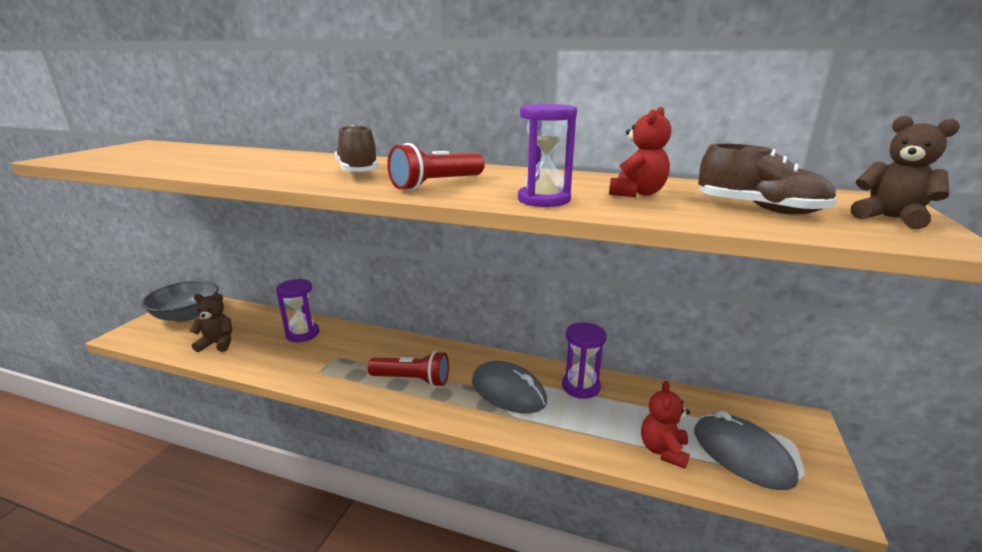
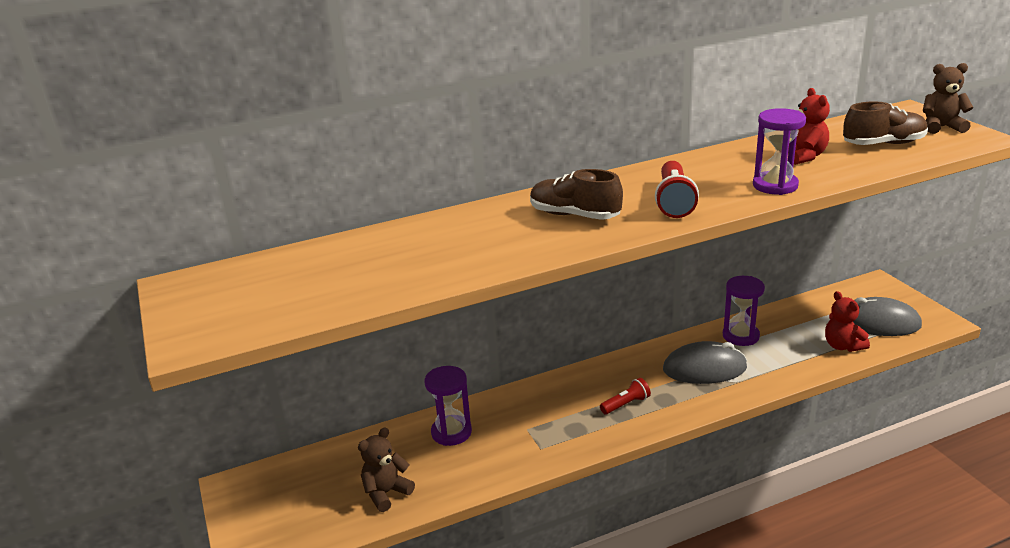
camera: 40 degrees left, 5 degrees up
grey bowl [142,280,219,322] -> none
red flashlight [368,351,449,387] -> red flashlight [600,378,651,414], size x0.62

